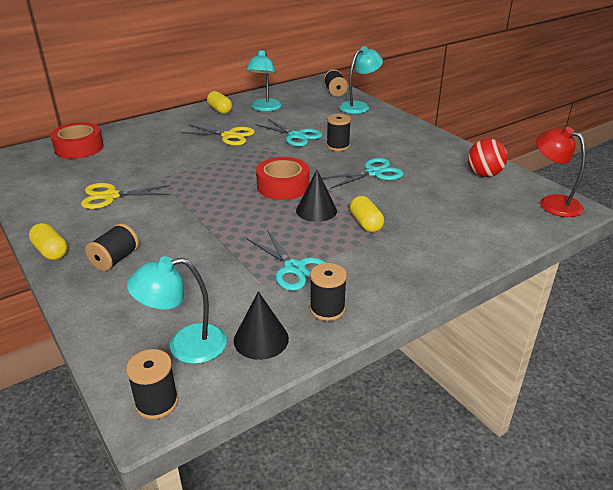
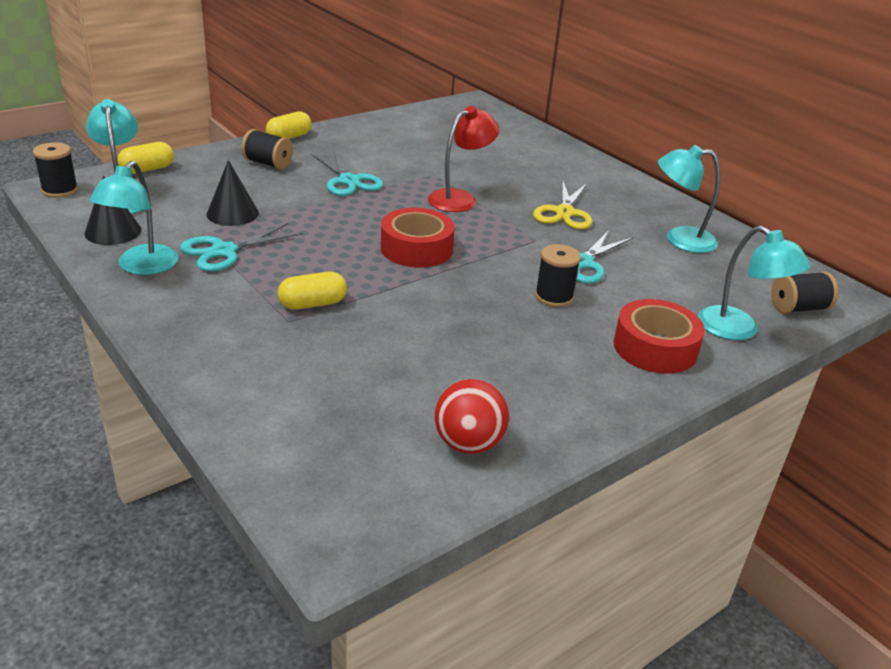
camera: 85 degrees right, 0 degrees up
red tape [50,122,104,159] -> red tape moved to [613,299,705,374]
yellow scissors [81,183,171,209] -> none
yellow capsule [207,91,232,114] -> yellow capsule moved to [118,142,174,174]
black cone [296,170,337,222] -> black cone moved to [207,160,259,226]
black spool [310,263,347,321] -> turquoise lamp [89,161,178,275]
turquoise scissors [322,158,404,189] -> turquoise scissors moved to [311,150,384,196]
red lamp [536,127,586,217] -> red lamp moved to [428,106,499,212]

